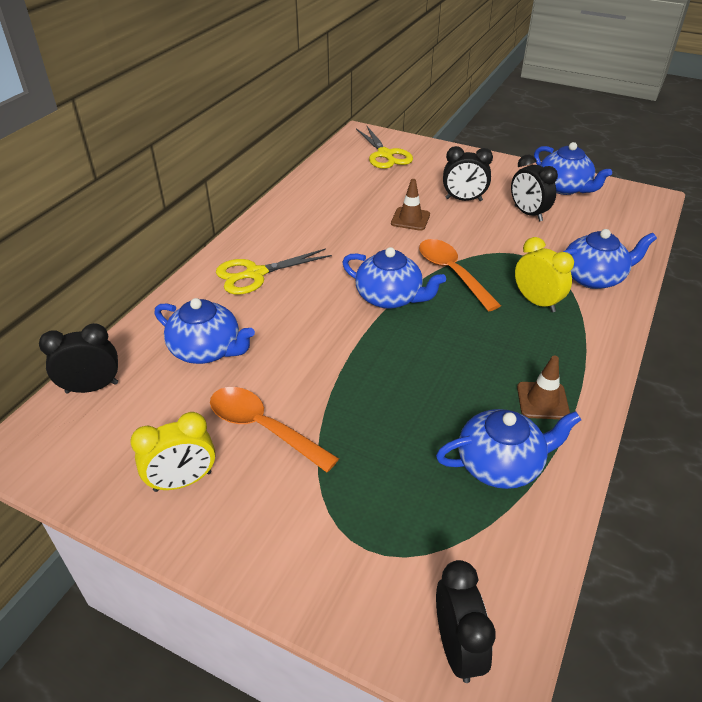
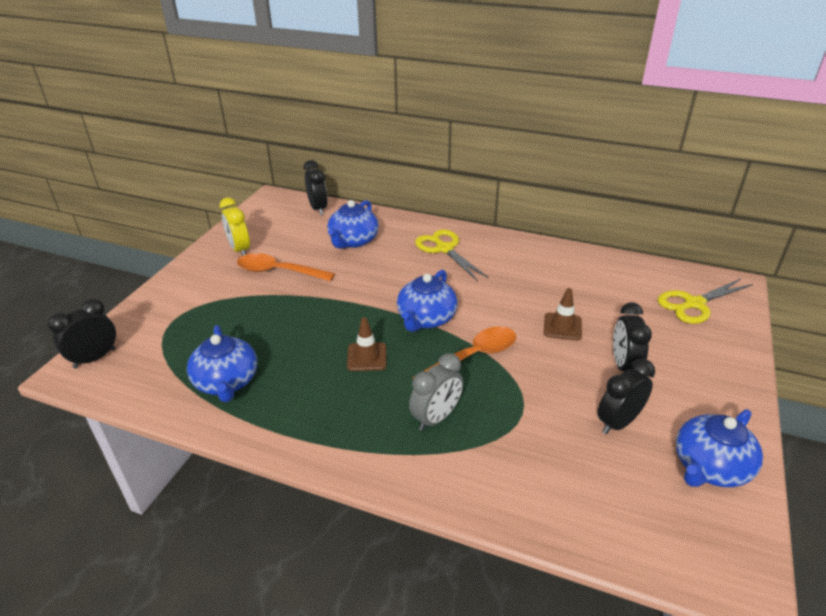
camera: 85 degrees right, 5 degrees down
orange spoon [210,387,339,472] -> orange spoon turned 105 degrees counterclockwise [237,253,335,282]
black clock [436,560,496,683] -> black clock turned 150 degrees clockwise [48,299,116,369]
yellow clock [515,237,574,312] -> grey clock [409,353,463,431]
brown traffic cone [517,356,570,419] -> brown traffic cone moved to [347,317,386,371]
blue teapot [563,229,657,289] -> none

